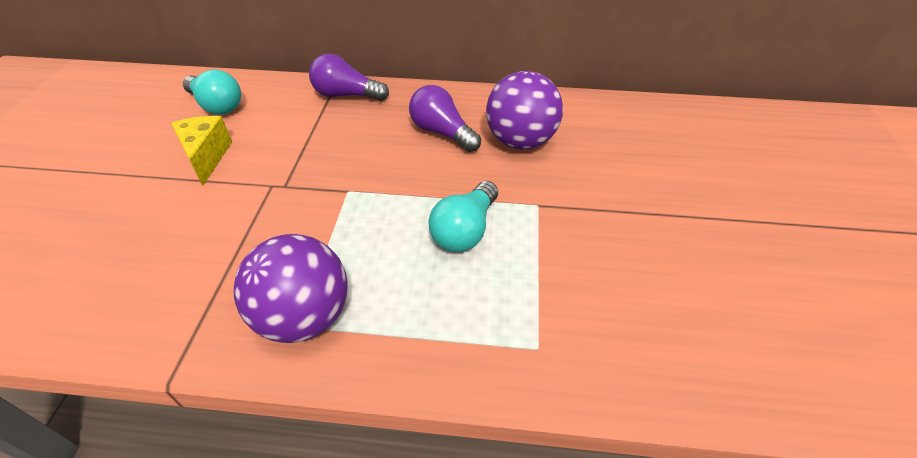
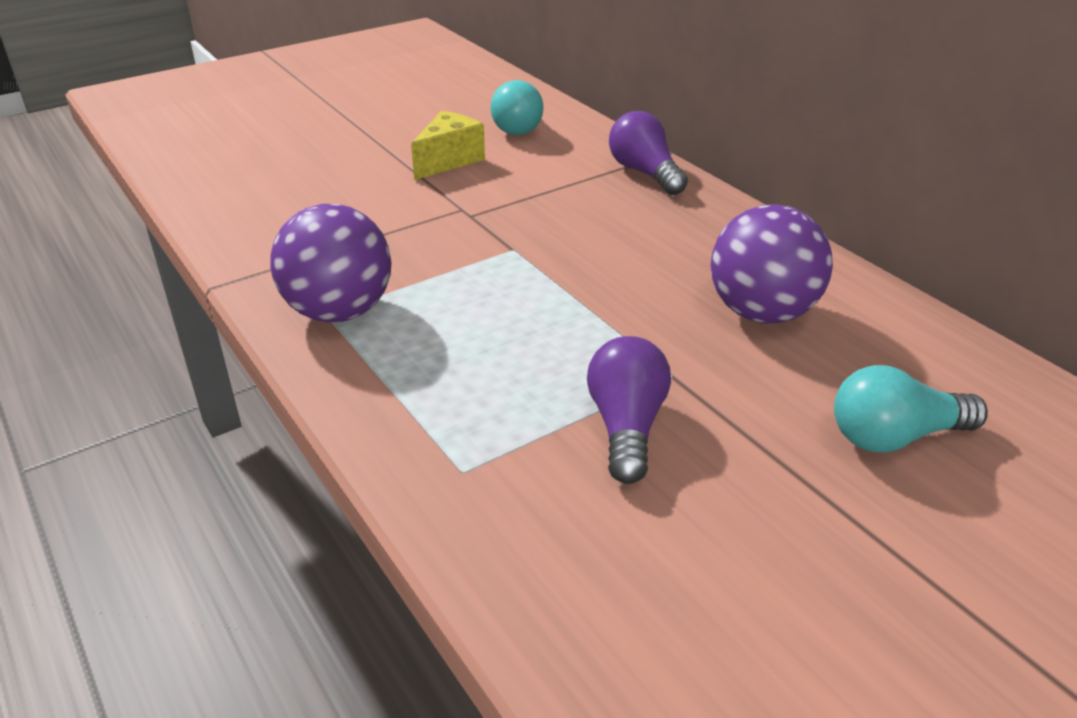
camera: 50 degrees right, 10 degrees down
purple light bulb [409,85,481,152] -> purple light bulb moved to [587,336,671,484]
turquoise light bulb [429,181,498,252] -> turquoise light bulb moved to [834,365,988,453]

